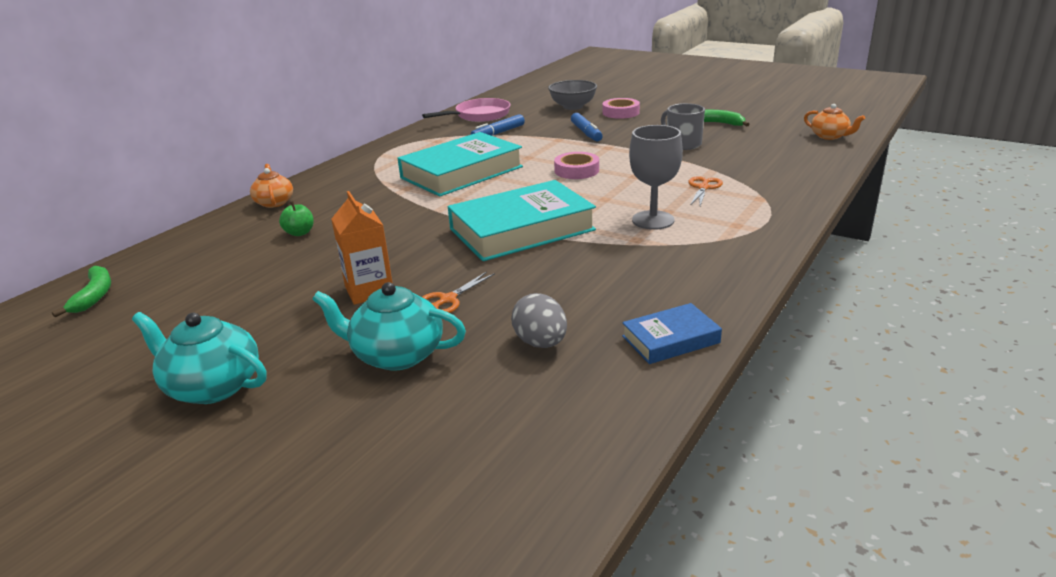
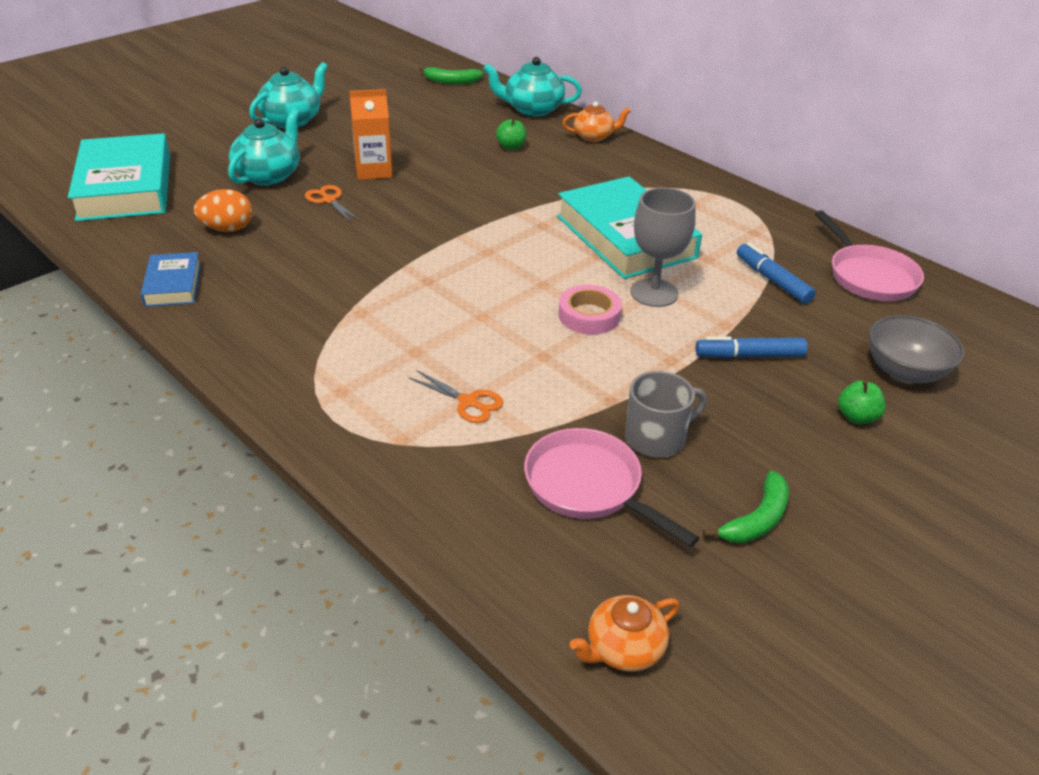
camera: 100 degrees right, 10 degrees up
turquoise book [448,180,596,261] -> turquoise book moved to [68,133,170,221]
grey egg [511,293,567,348] -> orange egg [194,189,252,232]
pink tape [603,98,640,119] -> green apple [838,381,886,424]
grey goblet [629,125,683,230] -> grey goblet moved to [631,187,696,307]
none -> turquoise teapot [483,57,582,117]
none -> pink pan [524,428,699,547]

